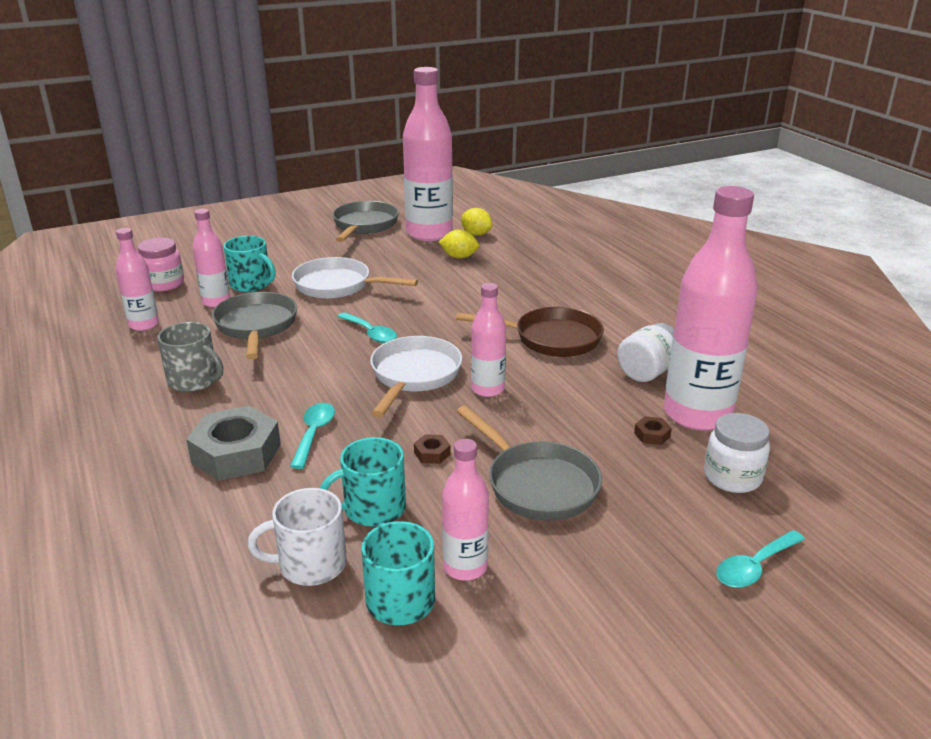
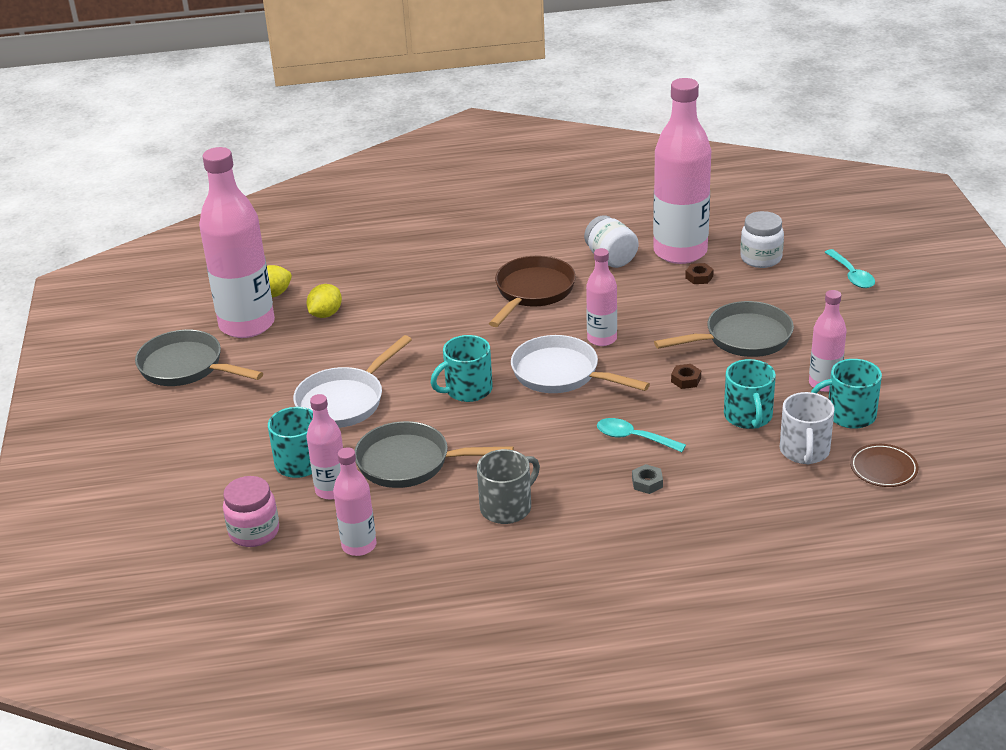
camera: 70 degrees left, 5 degrees up
grey nut [186,406,281,481] -> grey nut [632,464,663,494], size x0.42
turquoise spoon [337,312,397,343] -> turquoise mug [431,335,493,402]
none -> brown plate [850,444,919,487]

